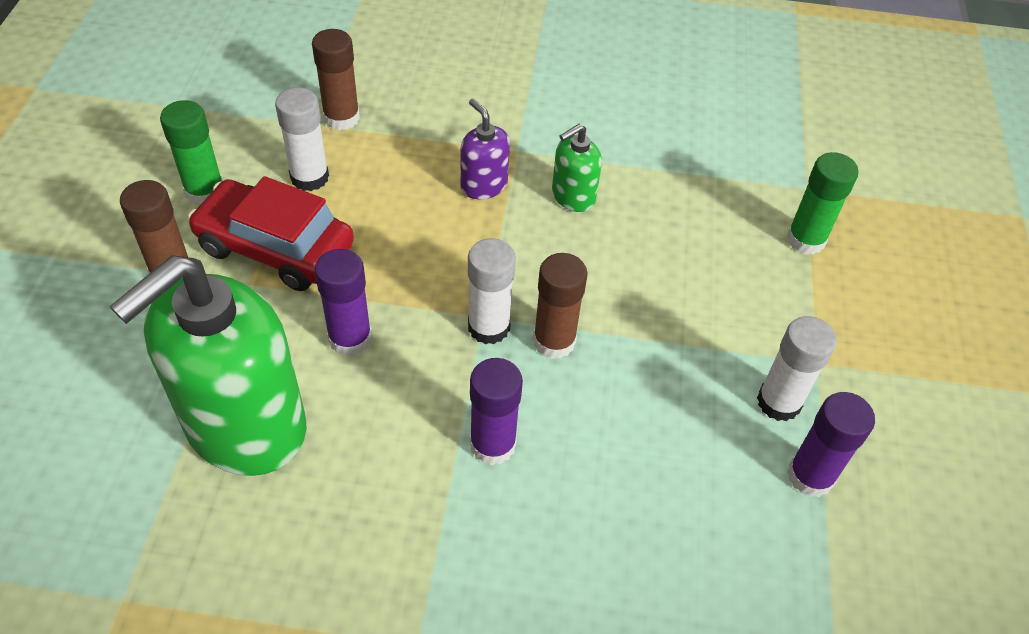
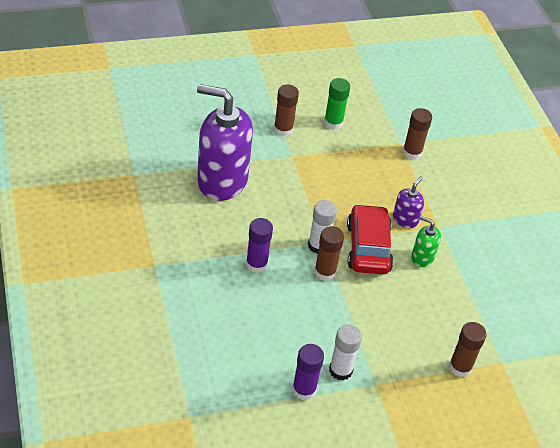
camera: 65 degrees right, 5 degrees down
green soap dispenser [110,255,306,476] -> purple soap dispenser [197,84,253,201]
red car [187,176,354,291] -> red car moved to [347,204,393,274]
white glue stick [275,87,329,191] -> none
purple glue stick [314,249,372,356] -> none
green glue stick [787,152,859,255] -> brown glue stick [449,322,487,377]

